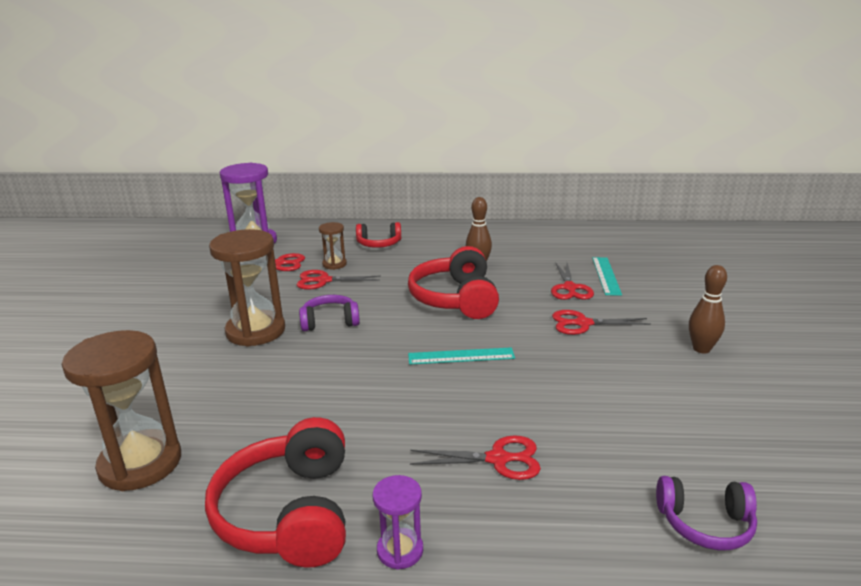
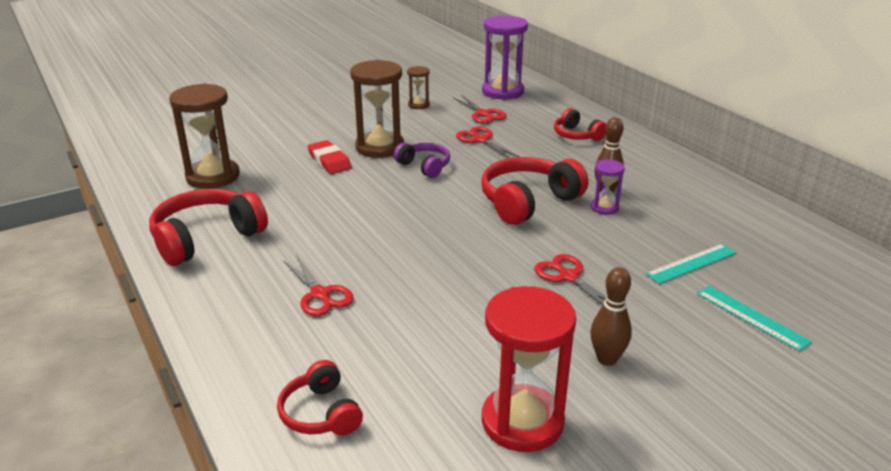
camera: 55 degrees right, 5 degrees up
brown hourglass [319,222,347,270] -> brown hourglass moved to [407,66,430,109]
purple hourglass [373,475,423,570] -> purple hourglass moved to [591,159,625,215]
turquoise ruler [408,347,515,365] -> turquoise ruler moved to [697,286,812,351]
red scissors [551,262,594,300] -> none
purple headphones [656,476,757,550] -> red headphones [277,360,363,435]
none -> red eraser [308,140,352,174]
none -> red hourglass [482,286,576,452]

